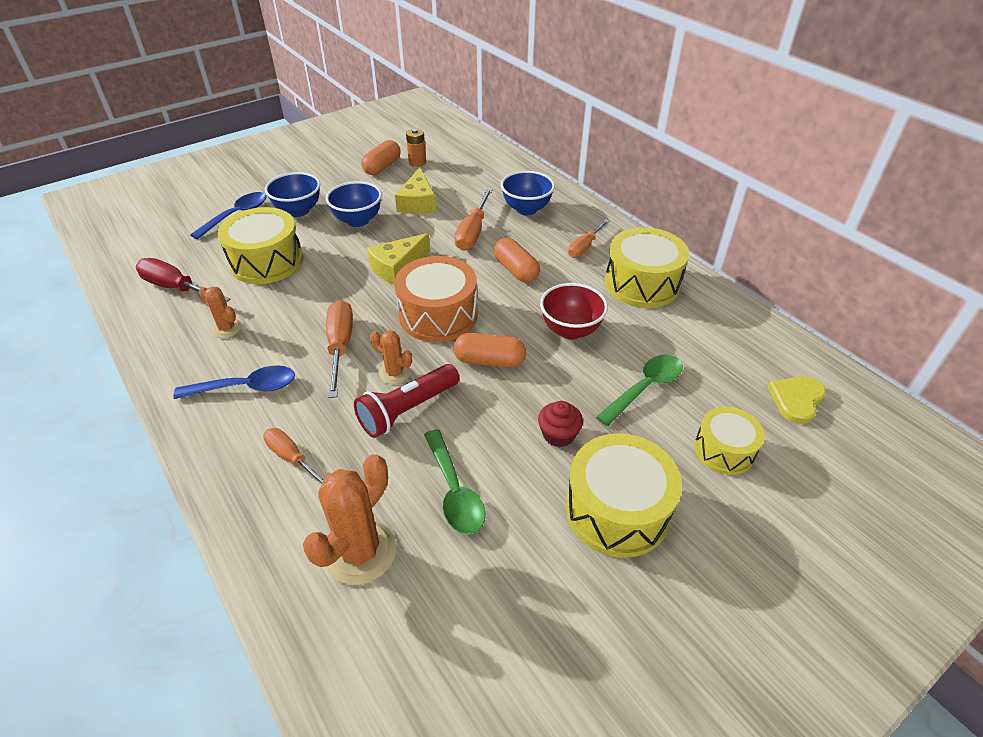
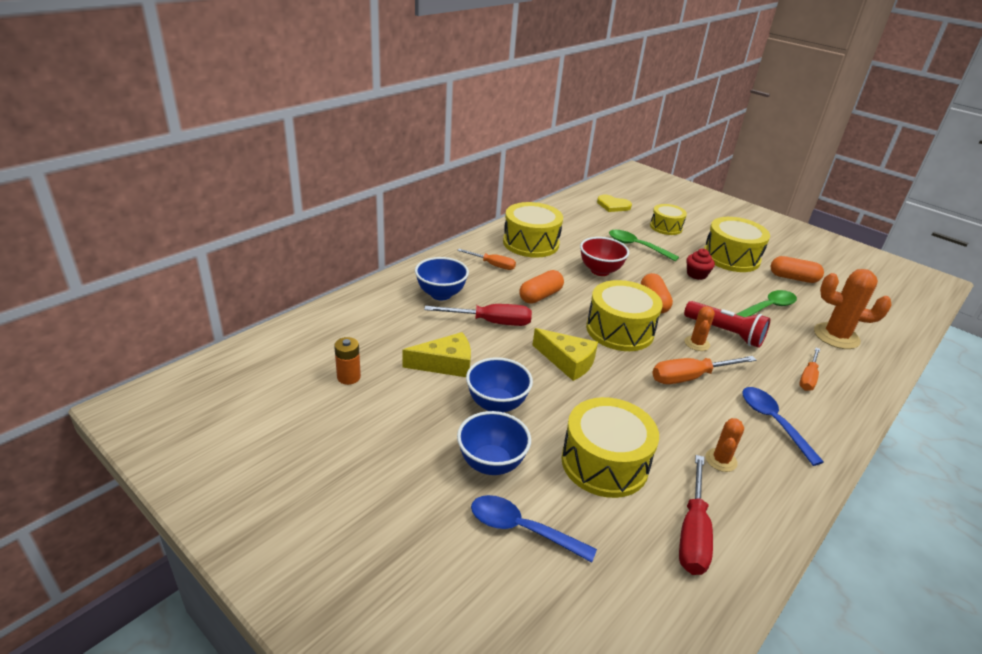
camera: 105 degrees left, 10 degrees down
orange capsule [361,140,401,175] -> orange capsule moved to [771,256,824,283]
orange drum [394,256,477,342] -> yellow drum [586,280,663,351]
orange screwdriver [455,188,493,251] -> red screwdriver [424,304,532,326]

